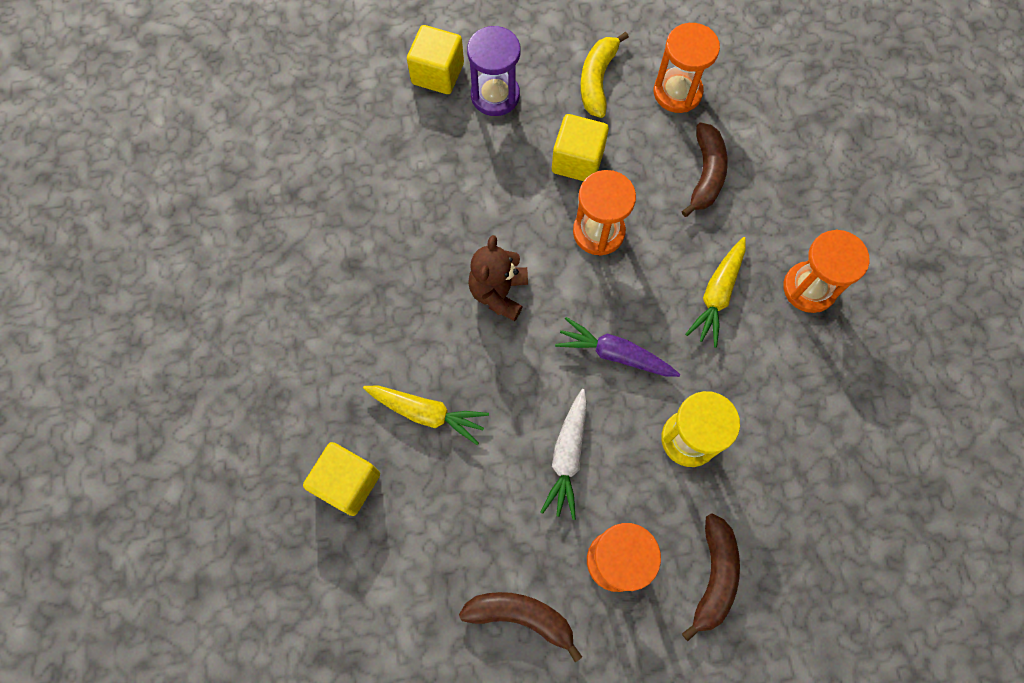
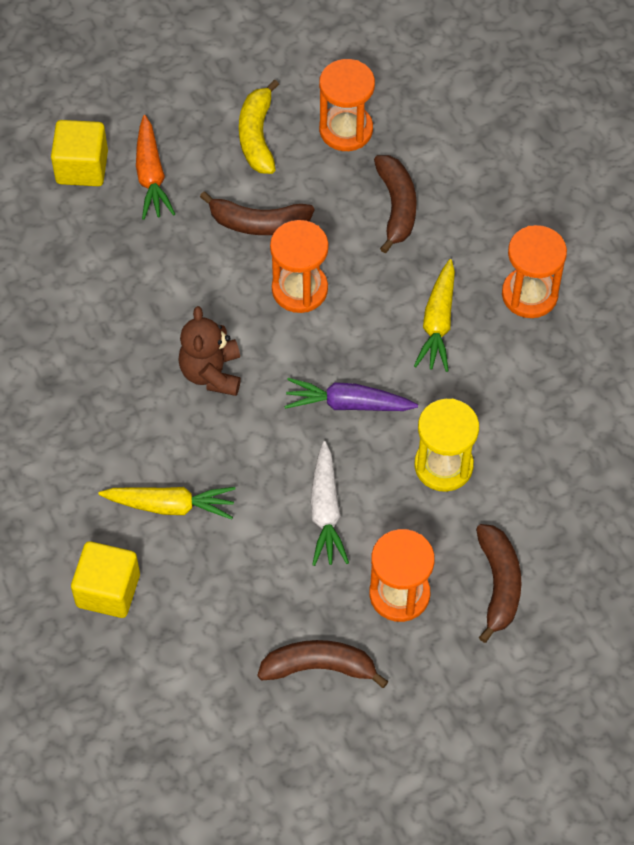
camera: 15 degrees left, 10 degrees down
purple hourglass [467,26,521,116] -> orange carrot [136,115,175,220]
yellow cube [552,114,609,181] -> brown banana [200,192,314,235]

